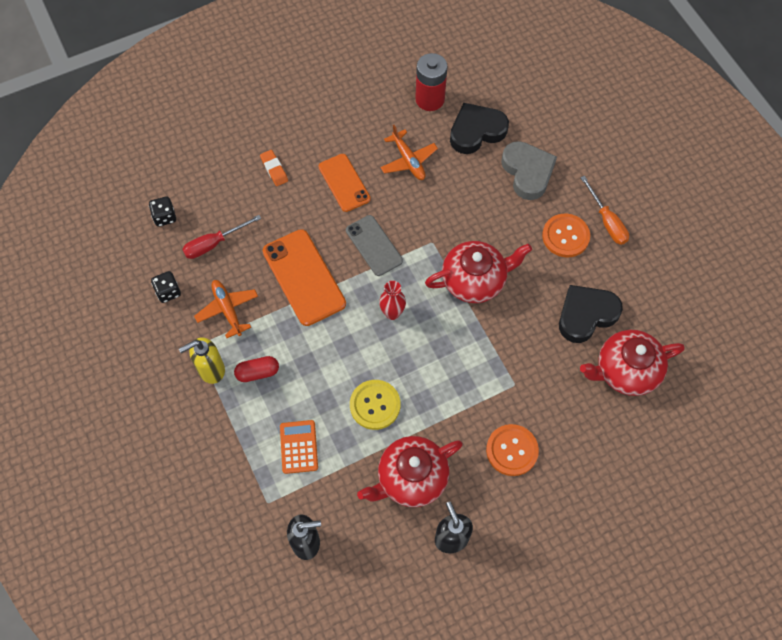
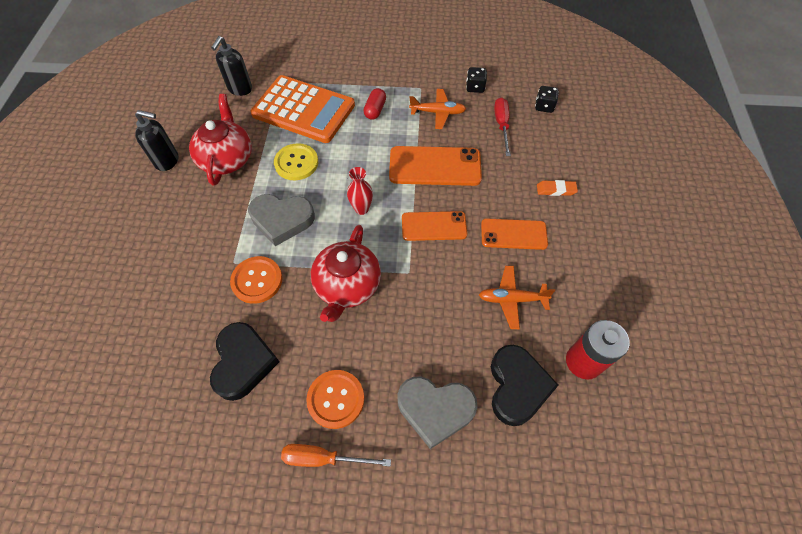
camera: 120 degrees right, 5 degrees down
yellow soap dispenser [179,337,225,384] -> none
orange calculator [280,420,318,474] -> orange calculator [250,75,355,143], size x2.18
grey phone [346,215,403,276] -> orange phone [402,211,467,241]
orange button [486,424,539,476] -> orange button moved to [230,256,283,304]
red teapot [580,330,685,396] -> none
none -> grey heart [248,194,315,246]

